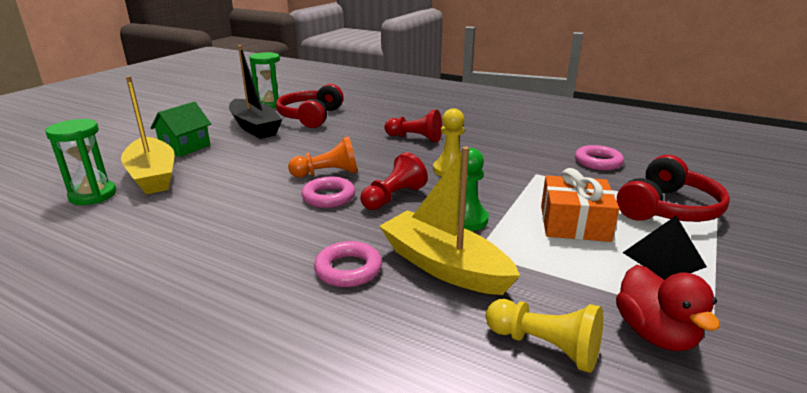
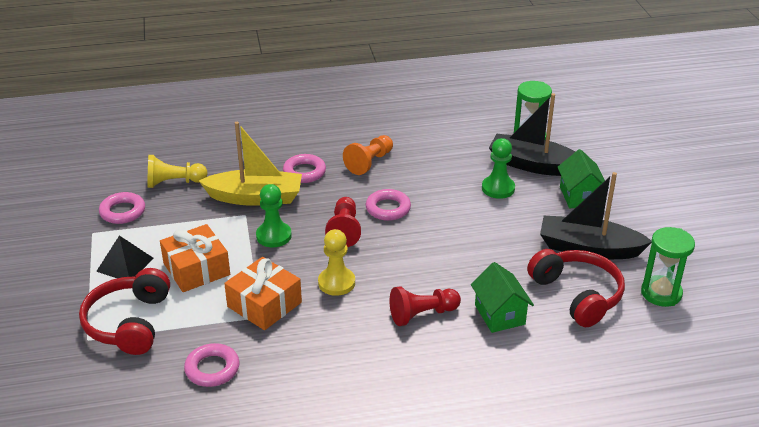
camera: 140 degrees right, 10 degrees up
yellow boat [121,76,175,194] -> black boat [489,93,576,176]
orange pawn [288,136,357,178] -> orange pawn moved to [343,135,393,175]
red duck [616,265,720,351] -> pink ring [99,192,145,224]
none -> orange gift [224,257,302,330]
none -> green house [471,262,534,333]
none -> green pawn [482,138,515,199]

